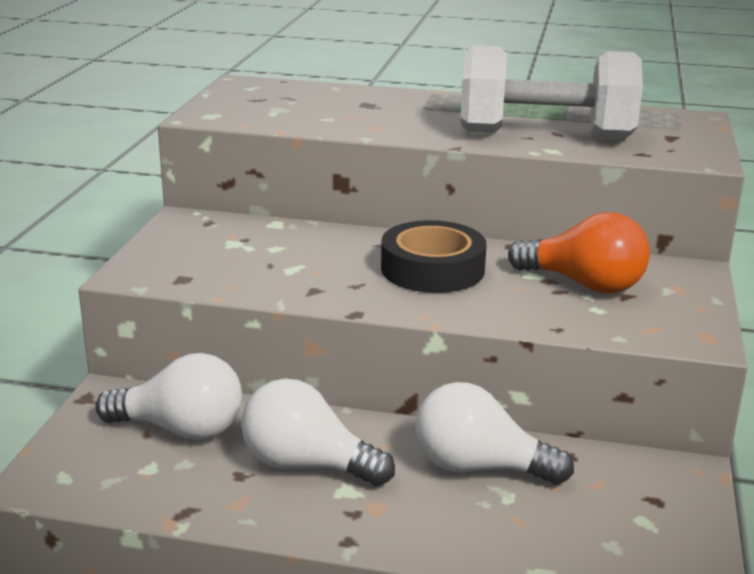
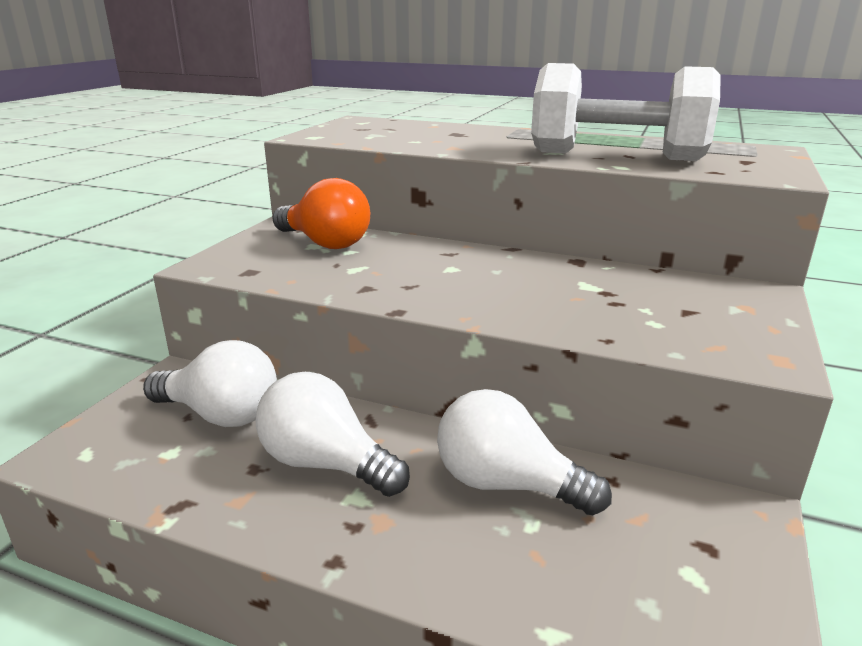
camera: 10 degrees right, 0 degrees up
black tape [381,220,487,293] -> none
orange light bulb [508,213,650,294] -> orange light bulb moved to [272,178,370,249]

